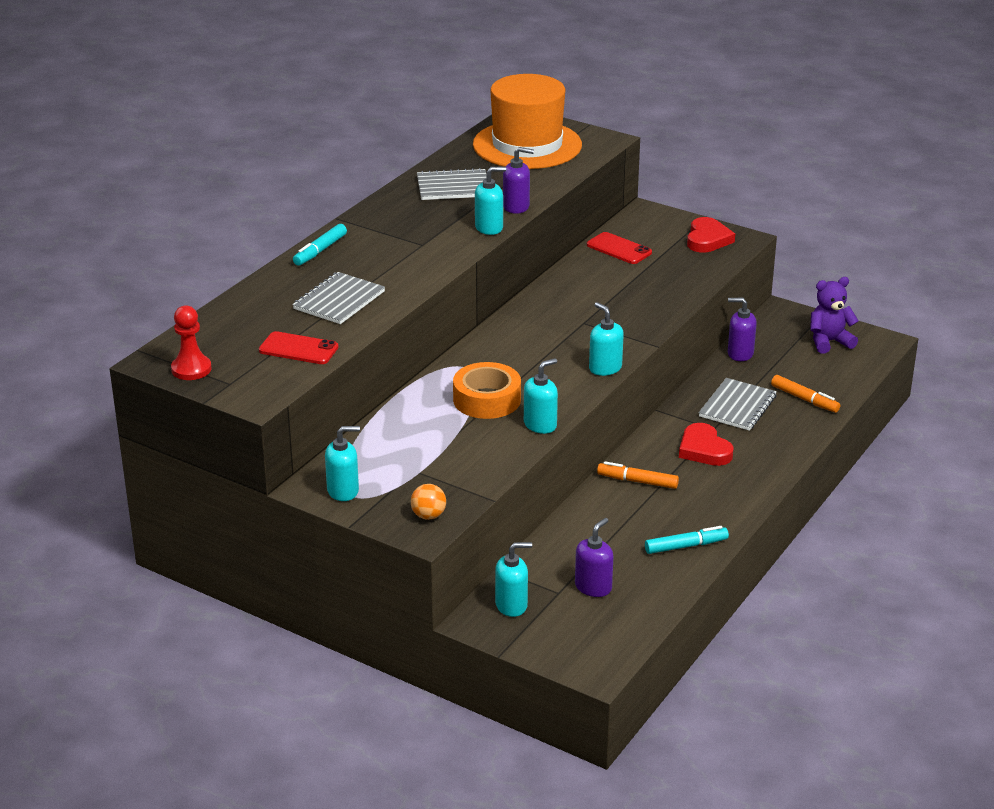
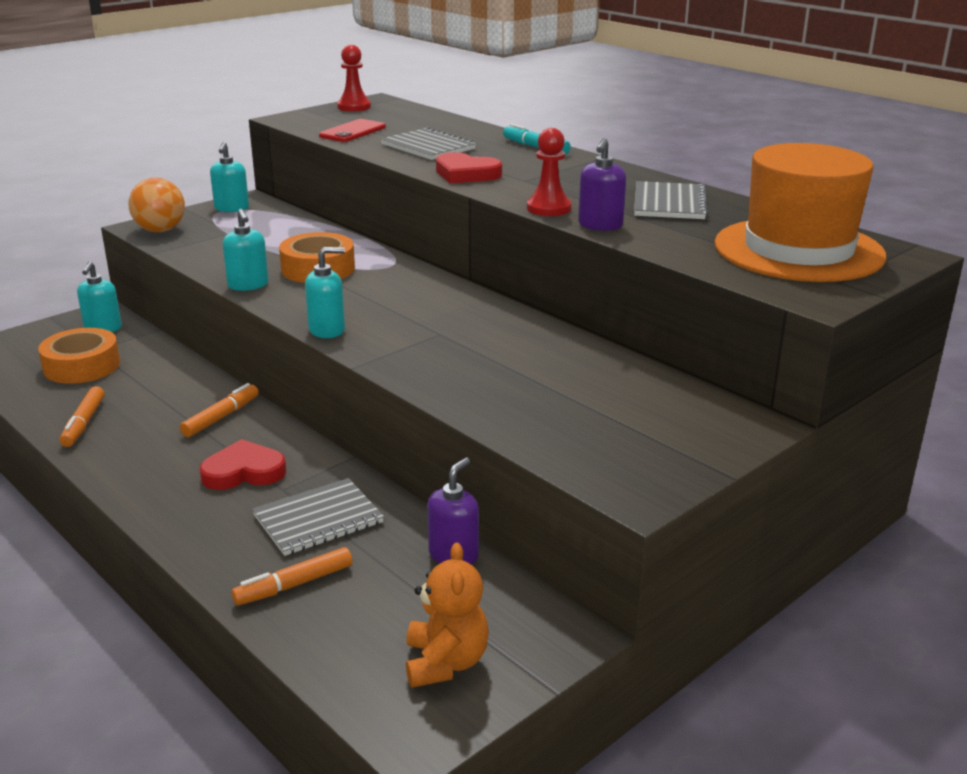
camera: 105 degrees right, 5 degrees down
orange ball [411,484,446,520] -> orange ball [128,178,185,232], size x1.66
turquoise soap dispenser [475,167,506,235] -> red pawn [527,128,571,216]
purple soap dispenser [575,518,614,597] -> orange tape [38,328,120,384]
red phone [587,232,652,264] -> none
turquoise marker [645,526,729,554] -> orange marker [60,386,105,447]
red heart [687,217,735,252] -> red heart moved to [436,152,502,184]
grey notebook [699,378,777,431] -> grey notebook turned 75 degrees counterclockwise [252,478,384,556]
purple teddy bear [810,277,859,354] -> orange teddy bear [406,542,489,688]

